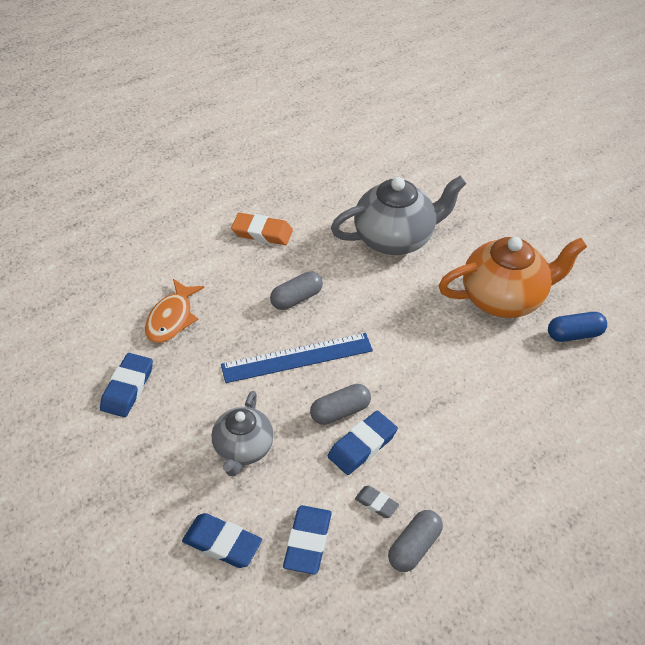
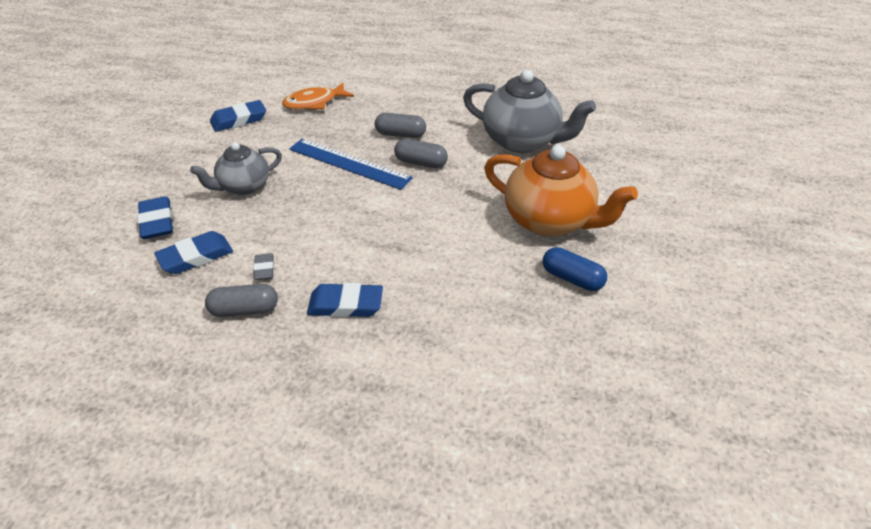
camera: 45 degrees right, 5 degrees down
orange eraser [231,213,293,245] -> none
grey capsule [310,384,371,425] -> grey capsule moved to [394,139,448,168]
blue eraser [328,411,398,475] -> blue eraser moved to [307,283,383,318]

